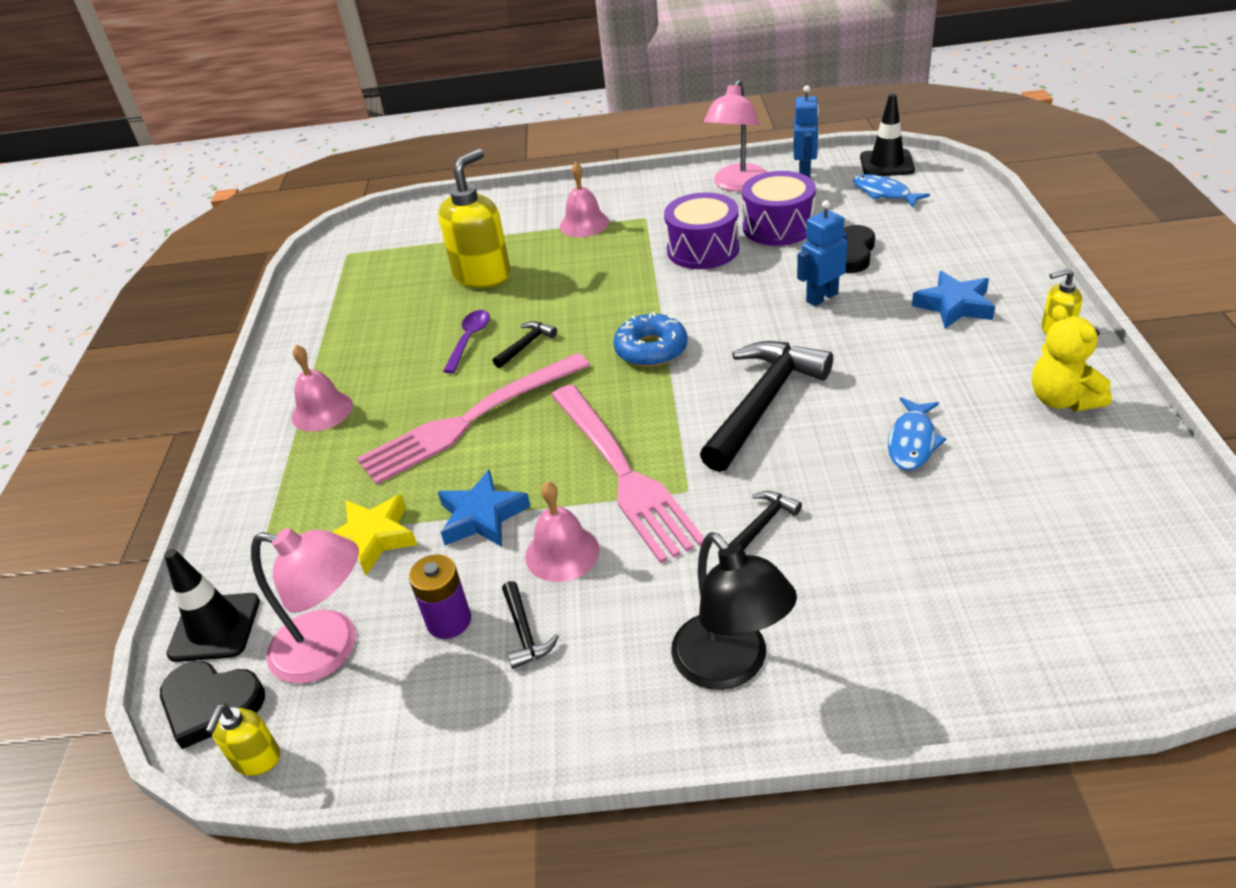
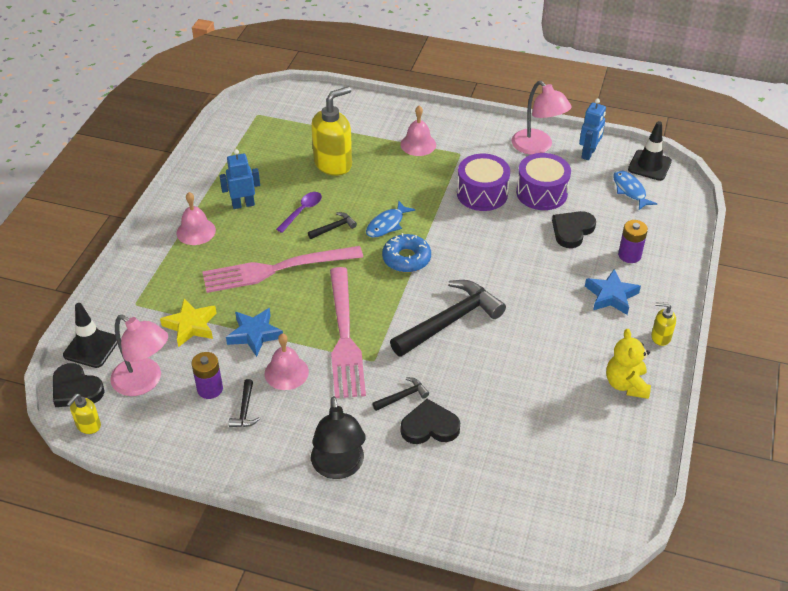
camera: 15 degrees right, 5 degrees up
pink lamp [704,80,767,191] -> pink lamp turned 75 degrees counterclockwise [512,81,572,155]
blue robot [797,200,847,306] -> blue robot moved to [219,149,260,209]
blue fish [888,397,946,470] -> blue fish moved to [366,201,415,238]
none -> black heart [401,399,460,444]
none -> purple battery [618,220,648,263]

